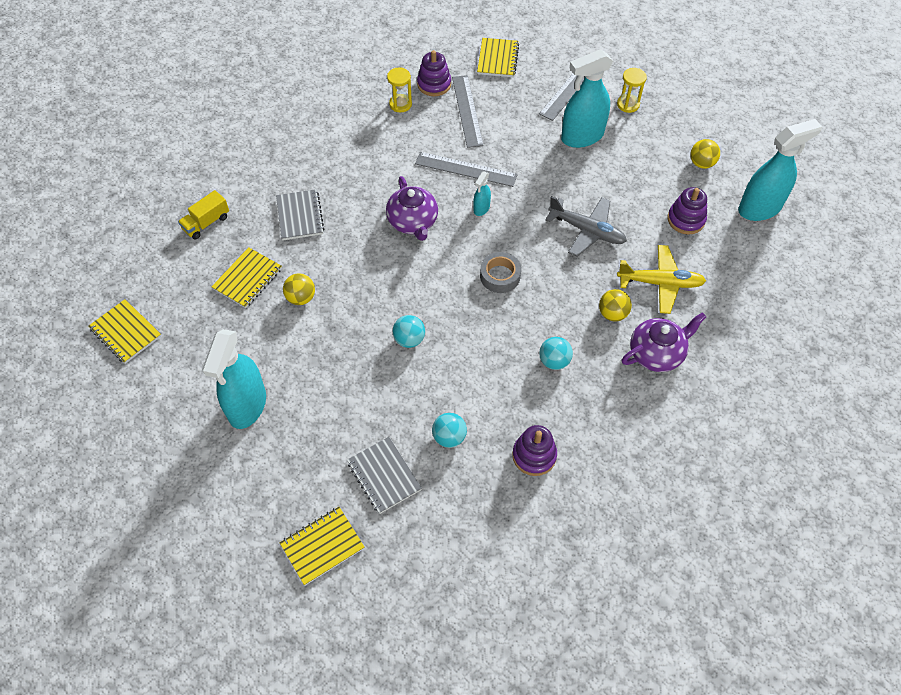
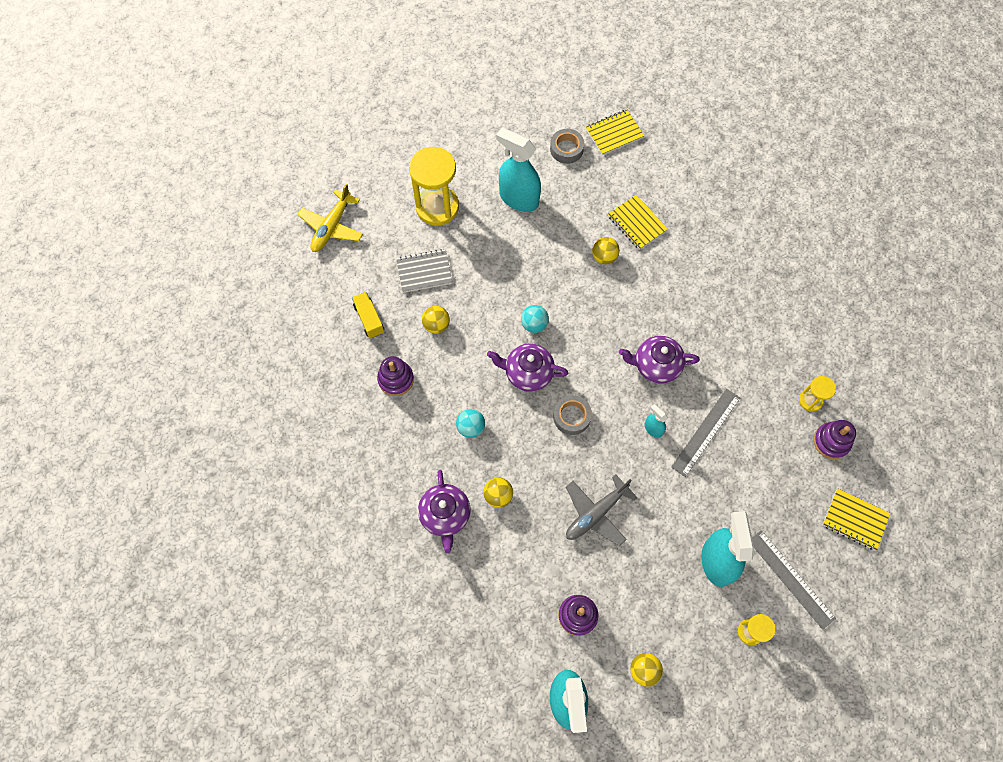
camera: 110 degrees right, 10 degrees up
yellow truck [178,190,229,239] -> yellow truck moved to [352,292,384,338]
grey notebook [276,189,324,240] -> none
yellow notebook [280,507,365,585] -> none
turquoise ball [432,413,467,448] -> yellow ball [422,306,450,334]
grey ruler [452,75,484,148] -> none
yellow plane [617,245,706,314] -> yellow plane moved to [297,184,363,252]
none -> yellow hourglass [409,147,459,226]
none -> purple teapot [487,343,569,392]
none -> grey tape [550,129,584,164]

